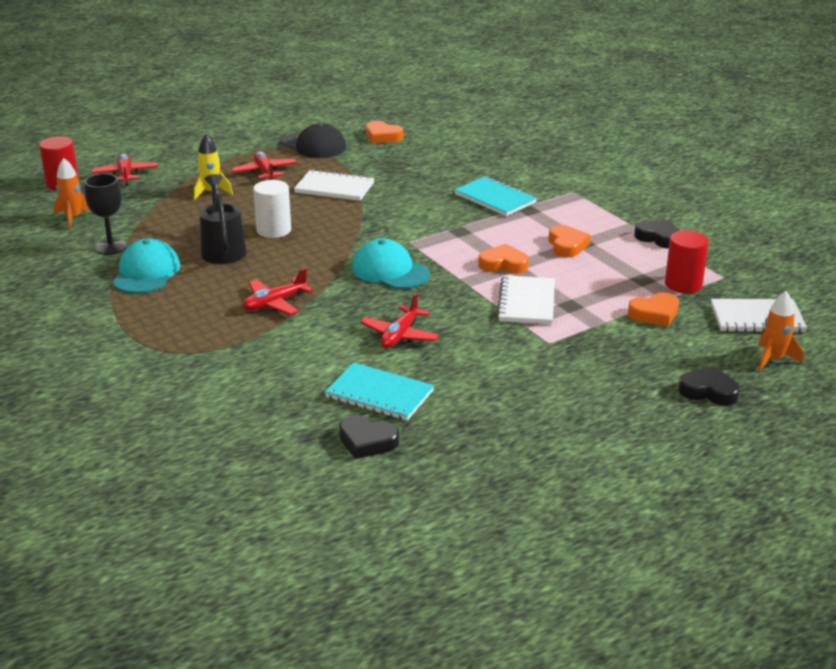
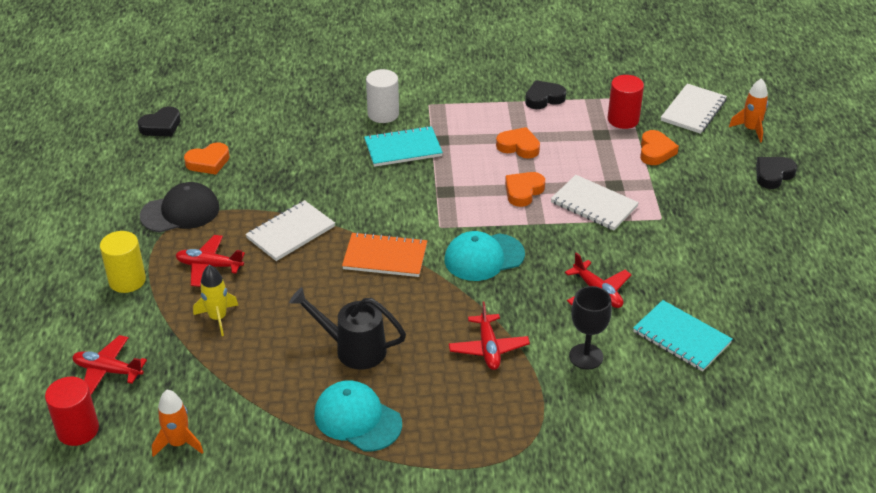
camera: 60 degrees left, 10 degrees up
black goblet [84,174,127,255] -> black goblet moved to [569,286,612,370]
white cylinder [253,180,291,238] -> white cylinder moved to [366,69,399,123]
turquoise notebook [325,363,434,421] -> turquoise notebook turned 75 degrees clockwise [633,300,732,372]
black heart [339,415,399,459] -> black heart moved to [138,106,181,136]
none -> yellow cylinder [100,231,146,293]
none -> orange notebook [342,232,427,277]

